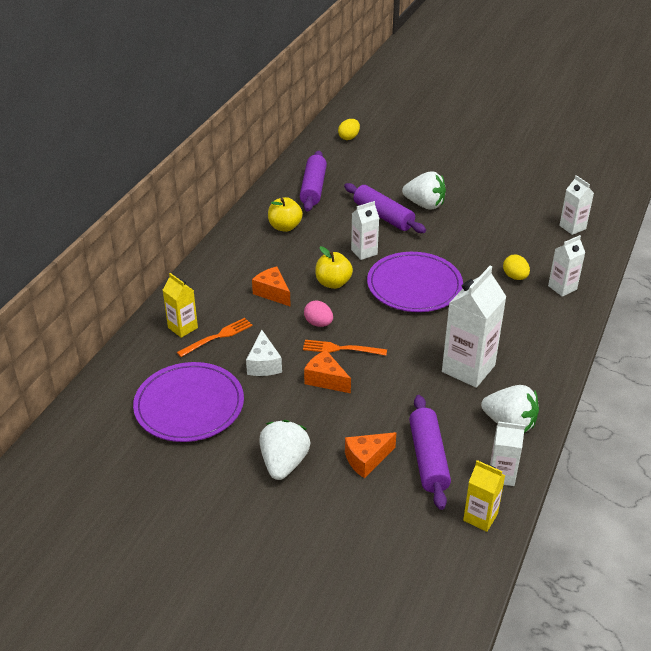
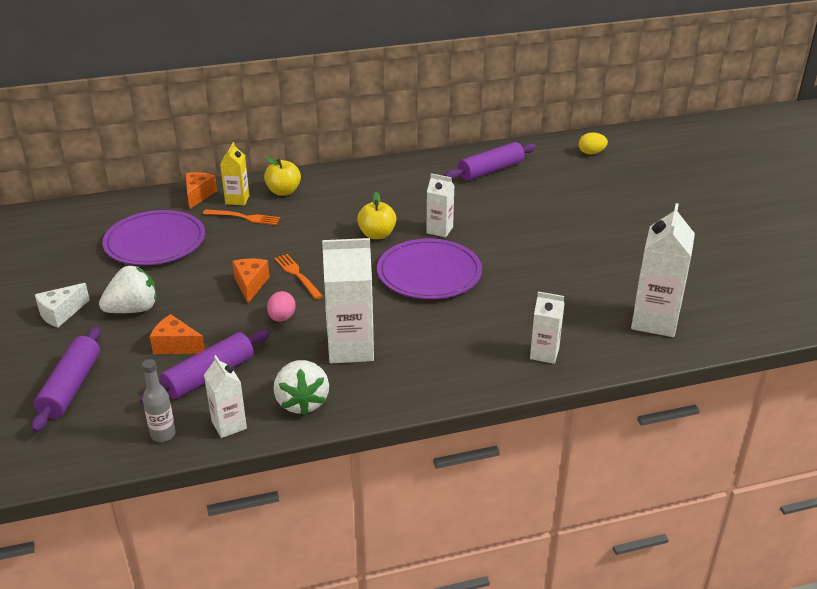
camera: 50 degrees right, 5 degrees down
white cheese [246,330,282,376] -> white cheese moved to [35,283,90,328]
orange cheese [252,266,291,307] -> orange cheese moved to [185,172,217,209]
yellow apple [268,197,303,232] -> yellow apple moved to [264,157,301,196]
pink egg [304,300,333,327] -> pink egg moved to [267,291,296,322]
purple rolling pin [344,183,426,233] -> purple rolling pin moved to [31,326,101,433]
white strawberry [402,171,446,210] -> none
yellow carton [463,460,505,532] -> grey bottle [142,359,176,442]
yellow egg [503,255,530,280] -> none
white carton [559,175,594,235] -> white carton [631,203,695,337], size x1.76

